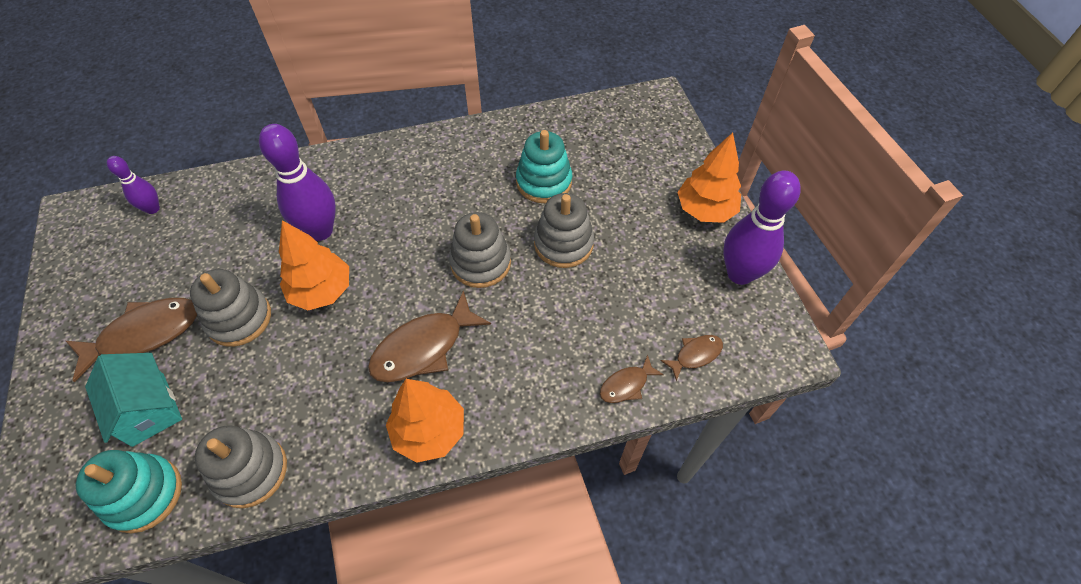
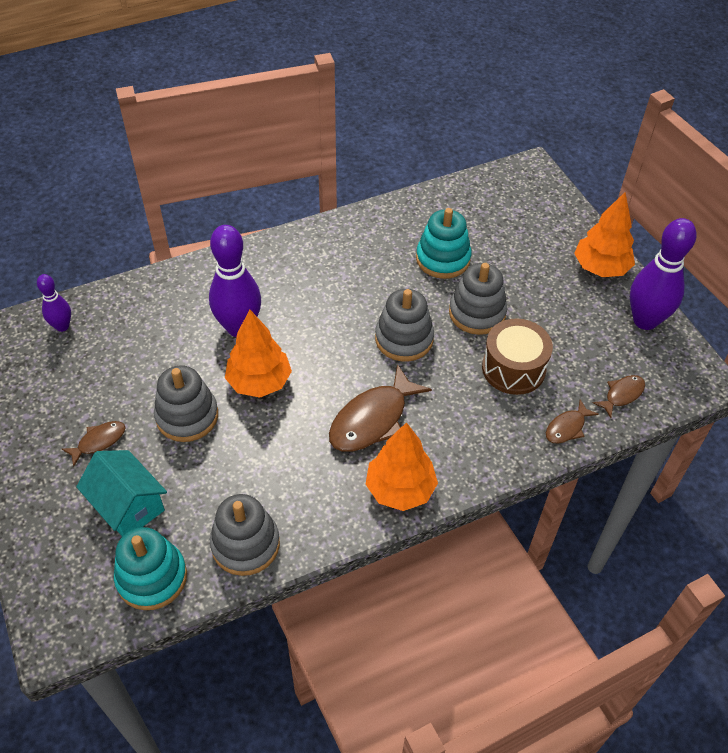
camera: 10 degrees left, 5 degrees down
brown fish [66,298,197,382] -> brown fish [62,421,125,467], size x0.52
none -> brown drum [482,319,553,395]

